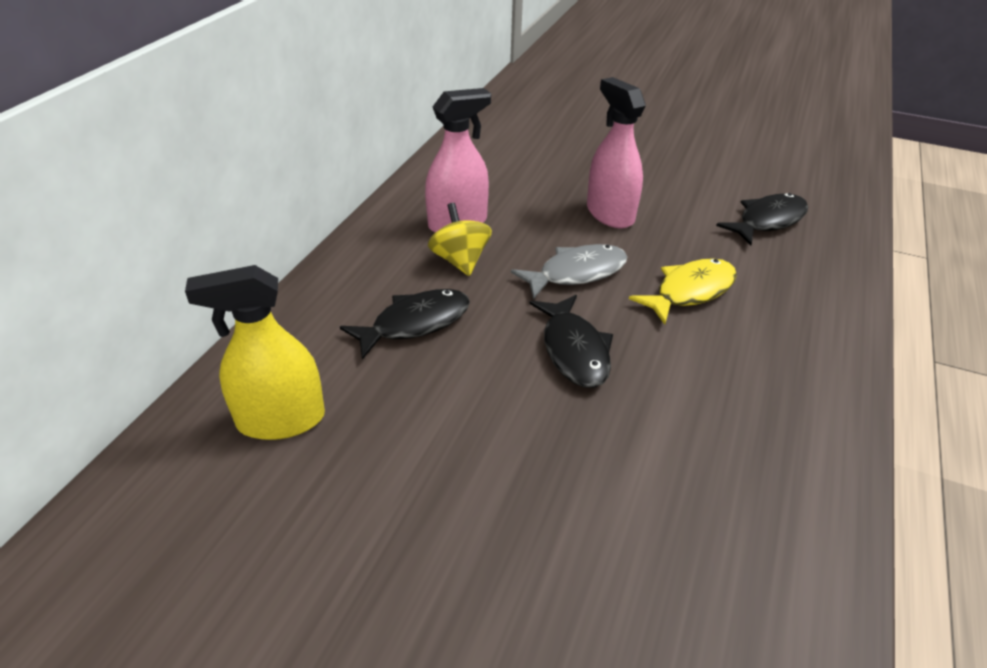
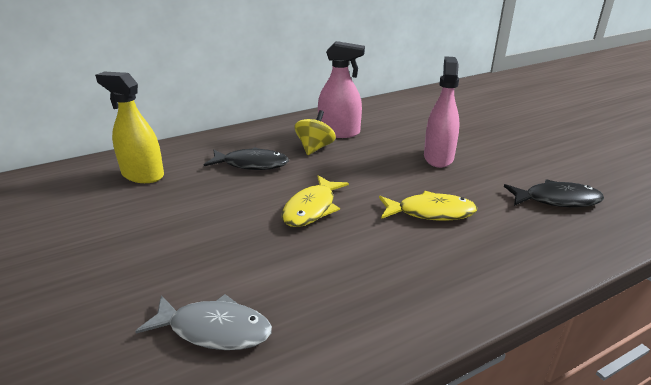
camera: 40 degrees right, 10 degrees down
grey fish [511,244,627,299] -> grey fish moved to [135,294,272,350]
black fish [529,295,613,388] -> yellow fish [282,175,349,227]

